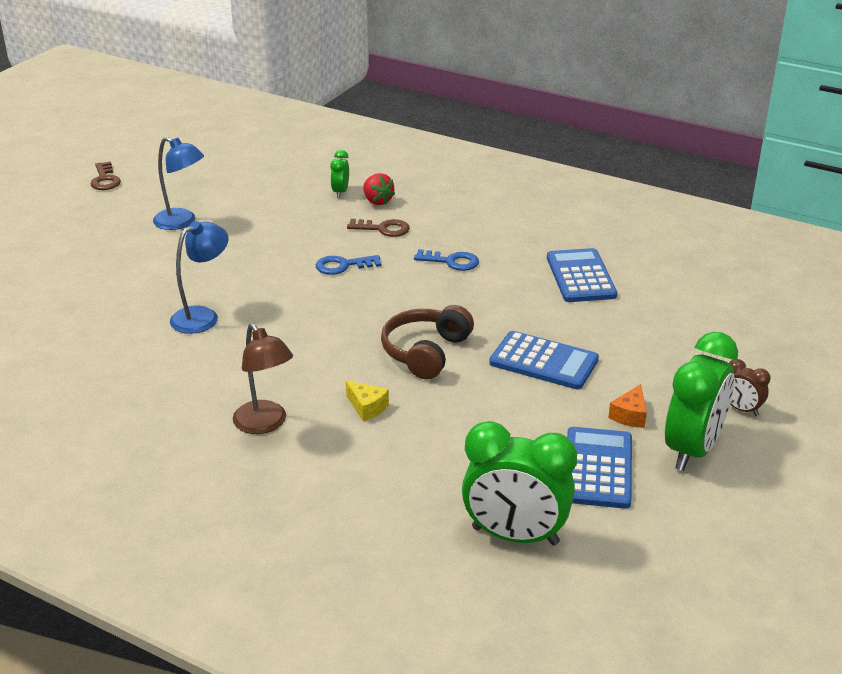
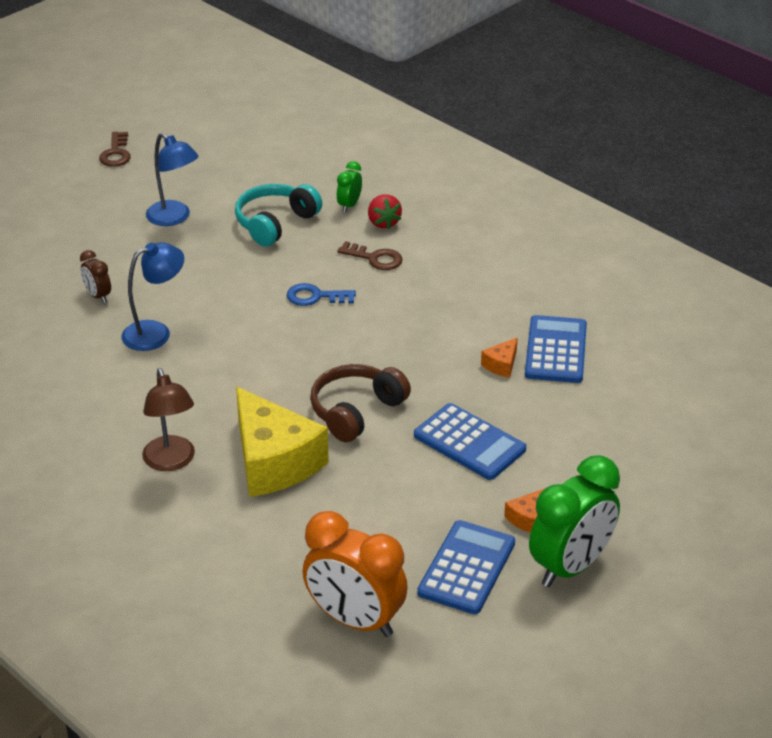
camera: 15 degrees right, 5 degrees up
yellow cheese [346,380,389,421] -> yellow cheese [236,387,329,497], size x2.46
blue key [414,249,479,271] -> none
green clock [462,421,577,545] -> orange clock [302,511,408,637]
brown clock [729,359,770,416] -> brown clock moved to [80,250,111,303]
none -> turquoise headphones [235,184,322,246]
none -> orange cheese [481,337,518,378]

